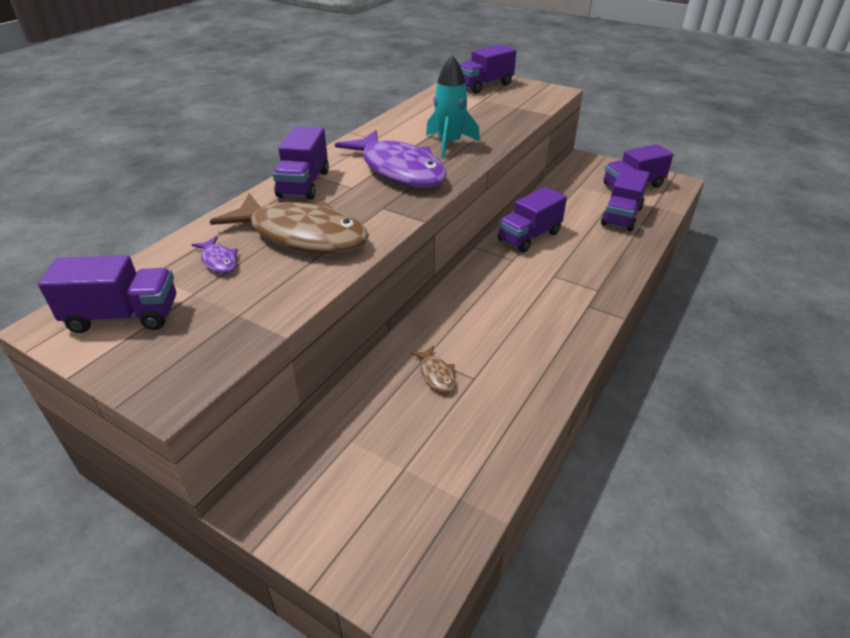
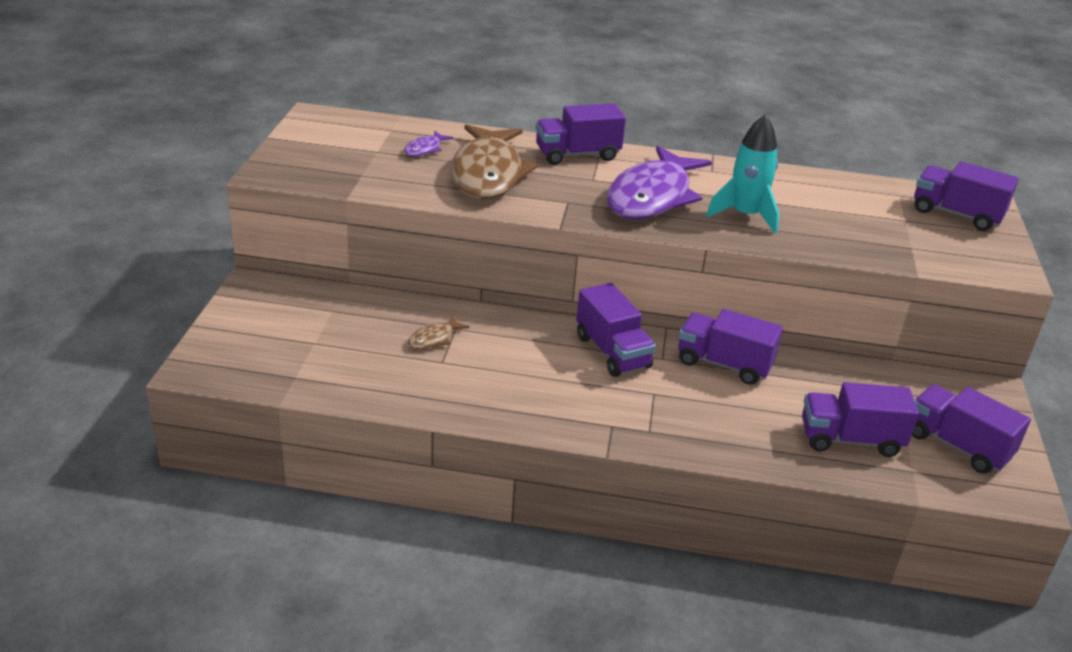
camera: 65 degrees right, 5 degrees down
purple truck [38,255,176,333] -> purple truck moved to [576,283,656,377]

